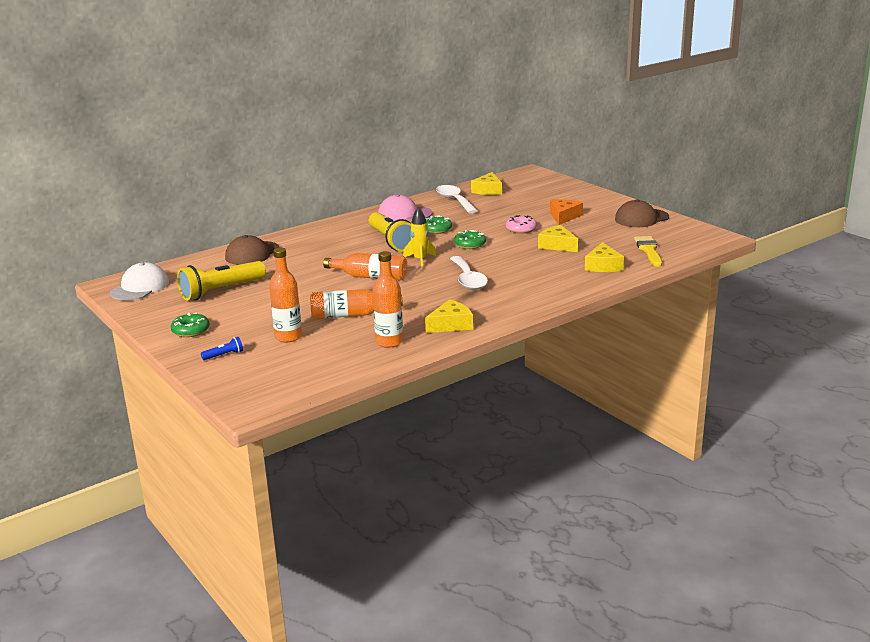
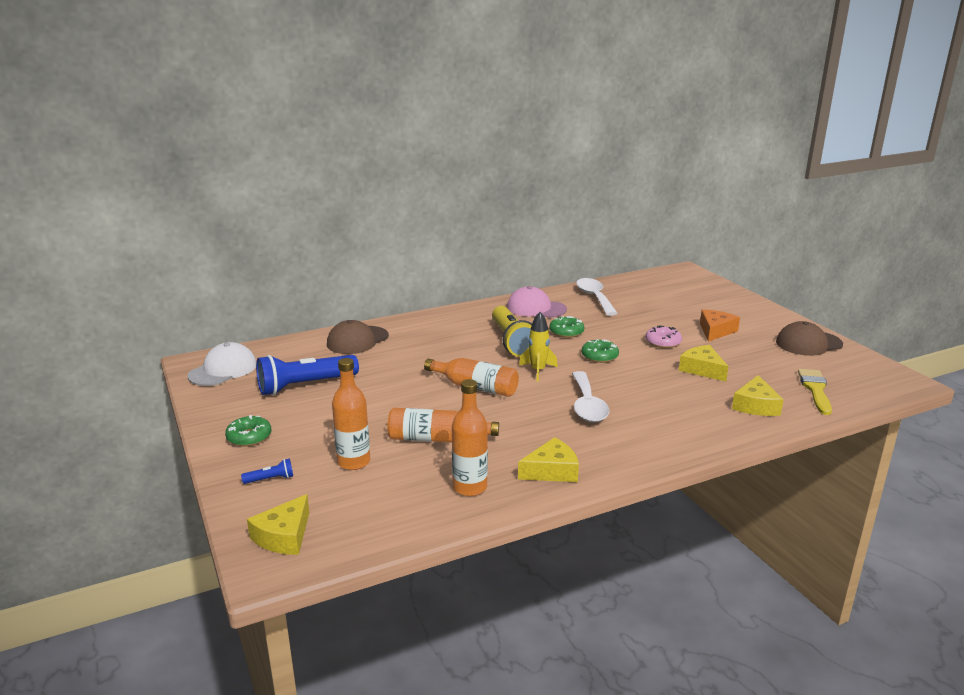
camera: 10 degrees right, 0 degrees up
yellow flashlight [177,261,266,301] -> blue flashlight [256,355,359,395]
yellow cheese [471,172,502,195] -> yellow cheese moved to [247,494,309,555]

